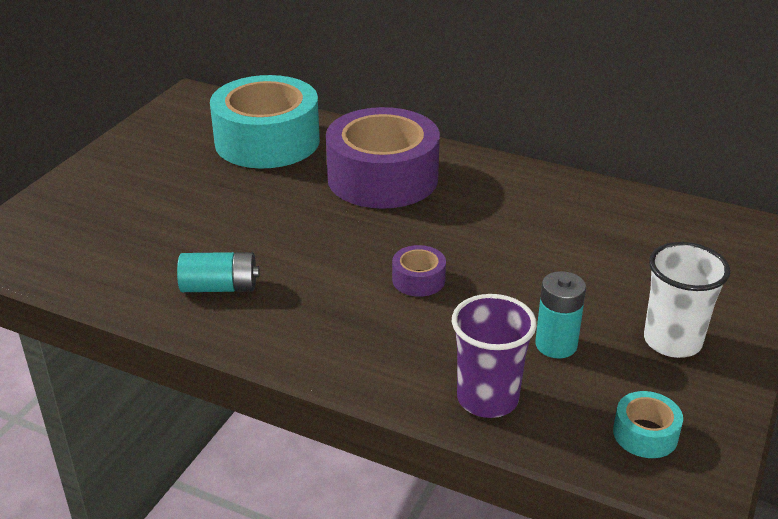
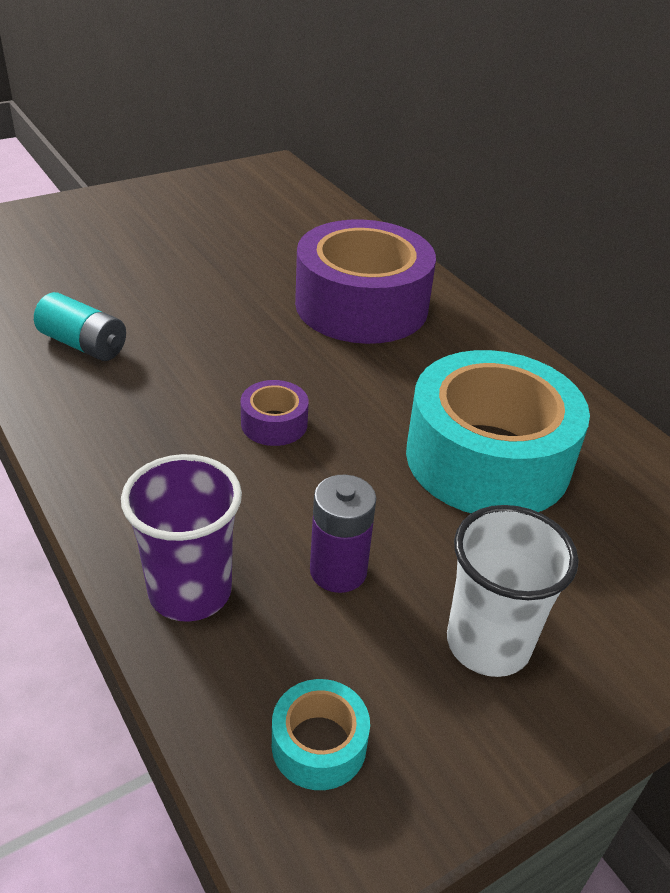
camera: 30 degrees right, 5 degrees up
turquoise tape [210,75,320,168] -> turquoise tape moved to [406,350,590,513]
turquoise battery [535,271,586,358] -> purple battery [310,475,376,593]

